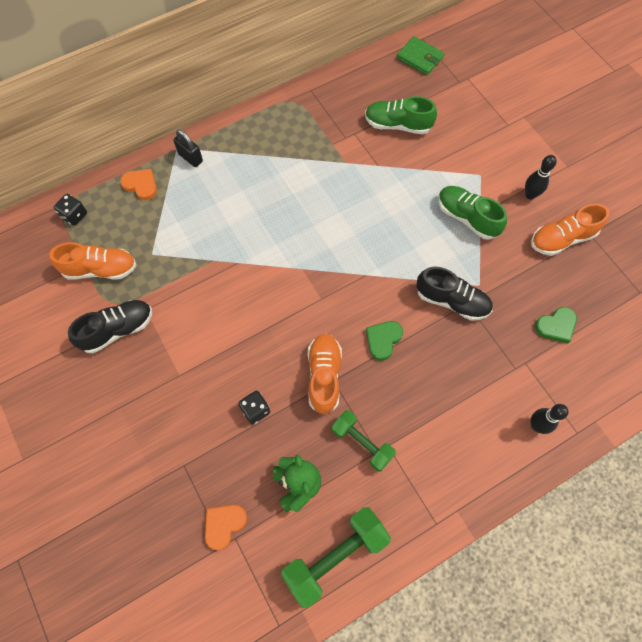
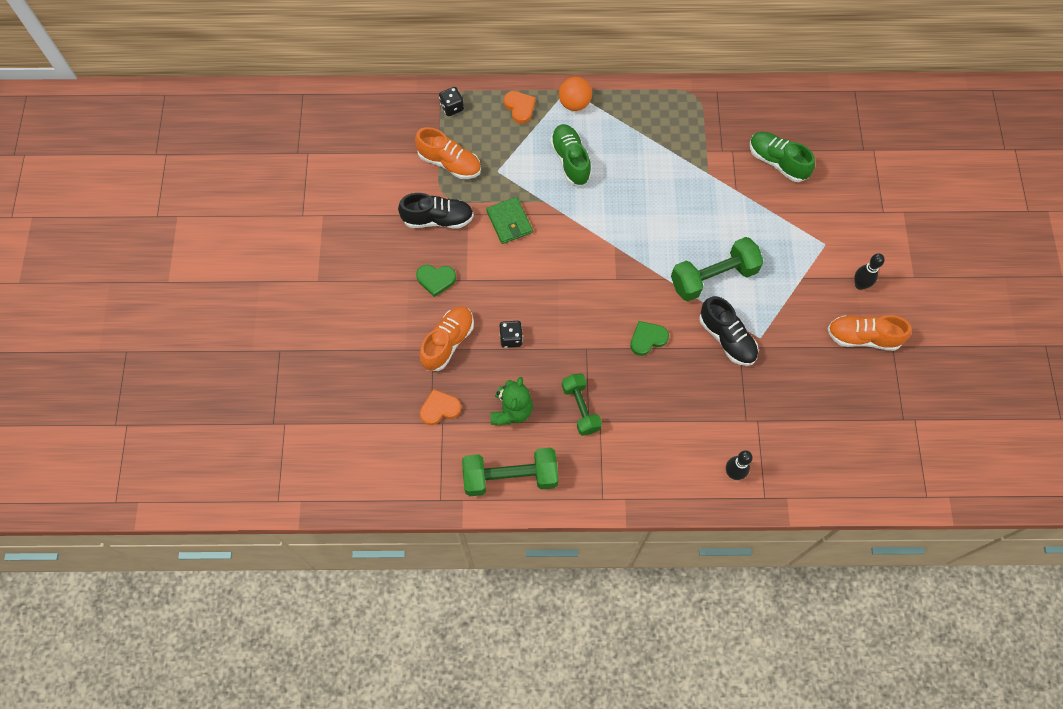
camera: 30 degrees right, 0 degrees up
black padlock [173,129,203,167] -> orange ball [559,77,592,111]
orange shoe [308,334,342,415] -> orange shoe moved to [420,306,474,371]
green wallet [397,36,444,76] -> green wallet moved to [486,197,533,244]
green shoe [438,186,507,240] -> green shoe moved to [550,124,592,186]
green heart [535,307,577,343] -> green heart moved to [416,265,456,297]
none -> green dumbbell [671,237,763,301]

